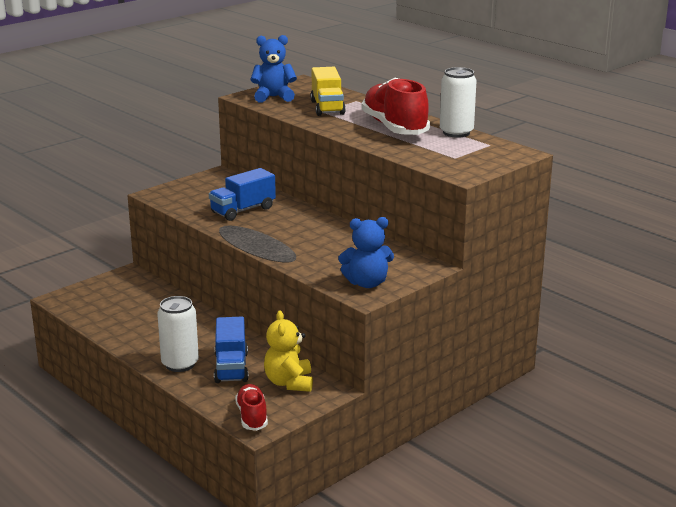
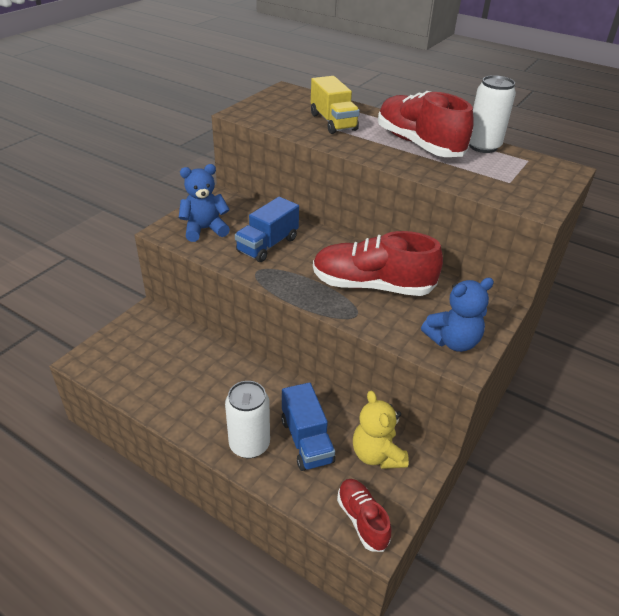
camera: 15 degrees left, 15 degrees up
blue teddy bear [250,35,297,103] -> blue teddy bear moved to [179,164,230,242]
none -> red shoe [313,231,443,296]

